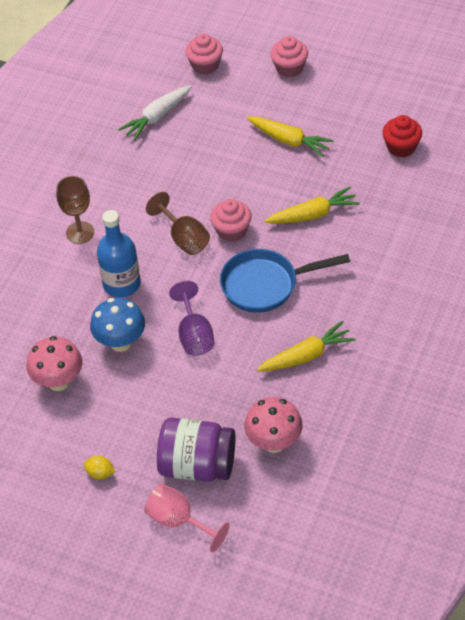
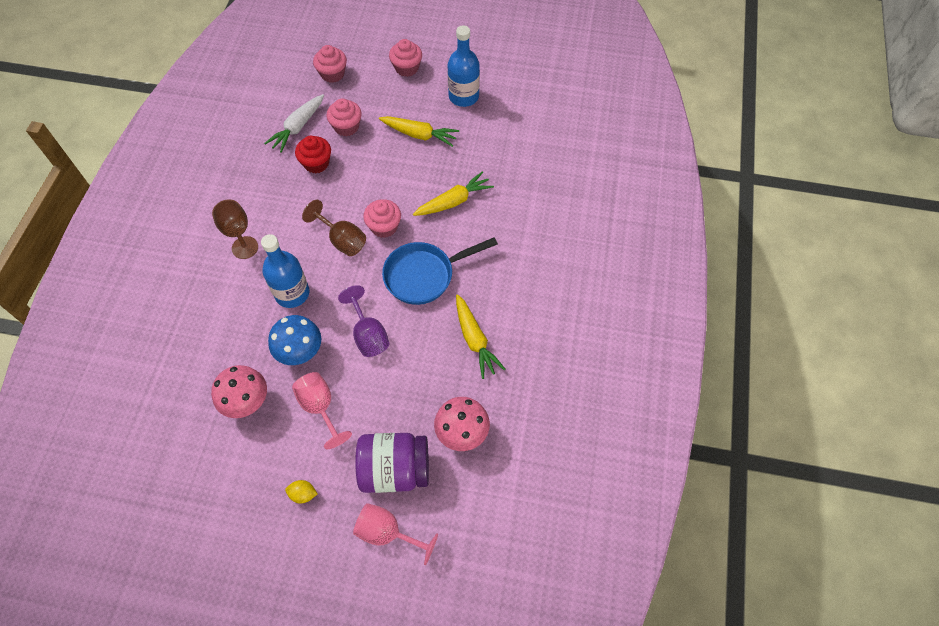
camera: 15 degrees left, 10 degrees up
yellow carrot [257,321,355,371] -> yellow carrot turned 105 degrees clockwise [456,294,505,379]
red cupcake [382,115,422,157] -> red cupcake moved to [295,136,331,173]
none -> pink goblet [292,372,352,449]
none -> pink cupcake [327,99,362,136]
none -> blue bottle [448,25,480,107]

